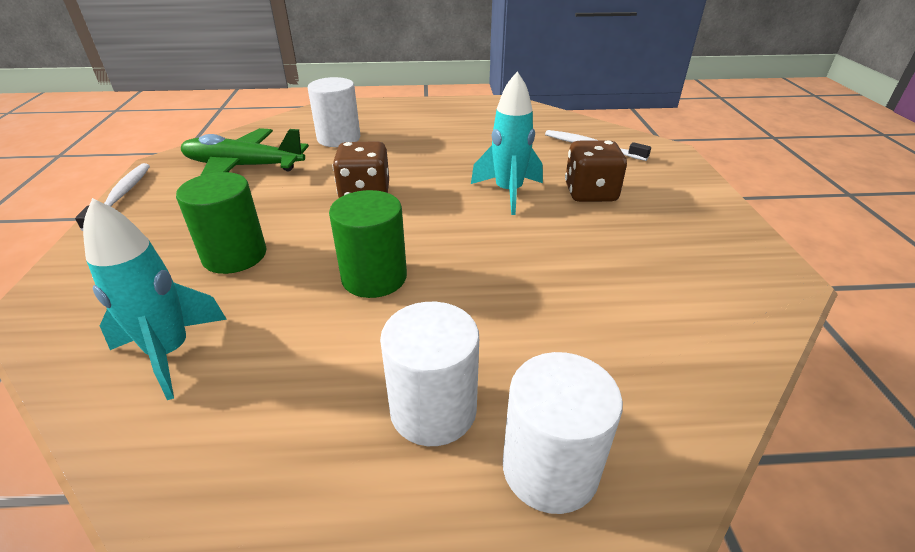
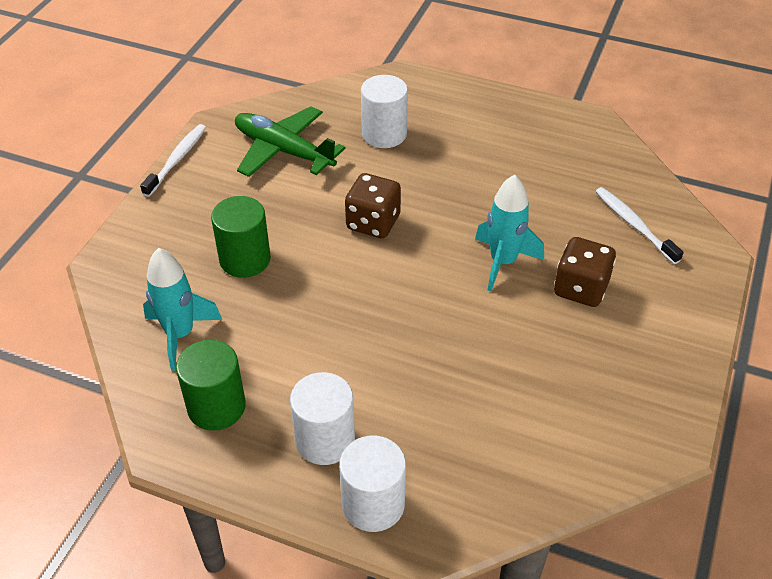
camera: 25 degrees right, 10 degrees up
green cylinder [329,190,407,298] -> green cylinder moved to [176,340,246,431]

